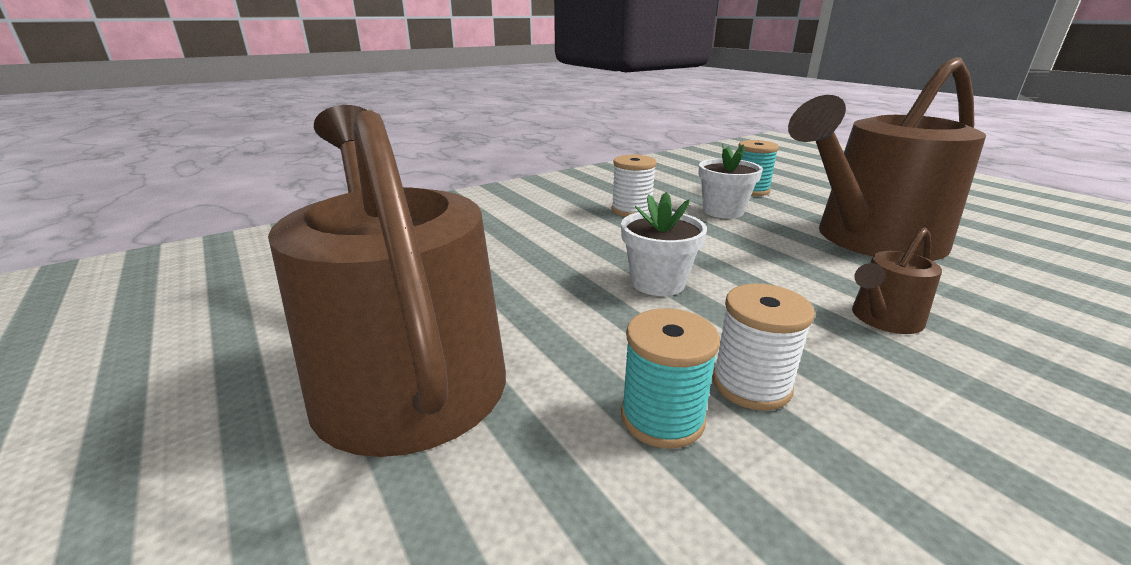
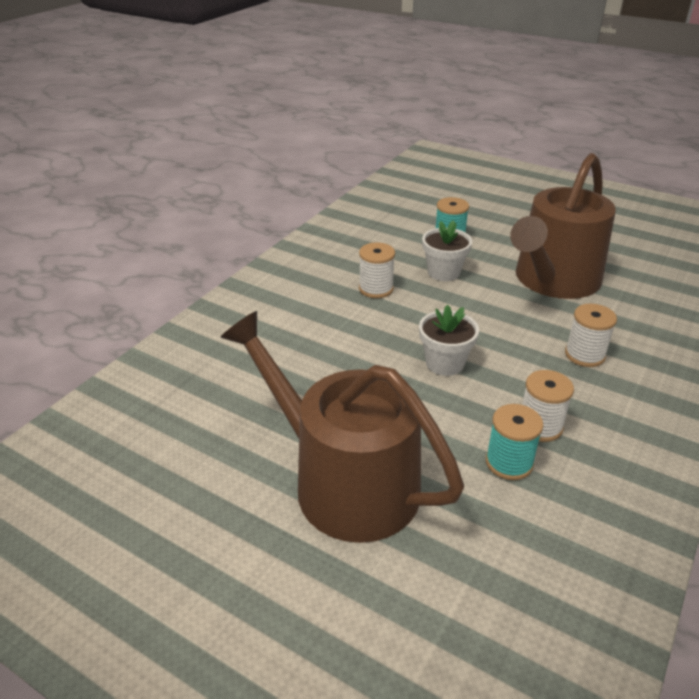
camera: 25 degrees left, 10 degrees up
brown watering can [852,228,942,334] -> white spool [565,304,617,367]

